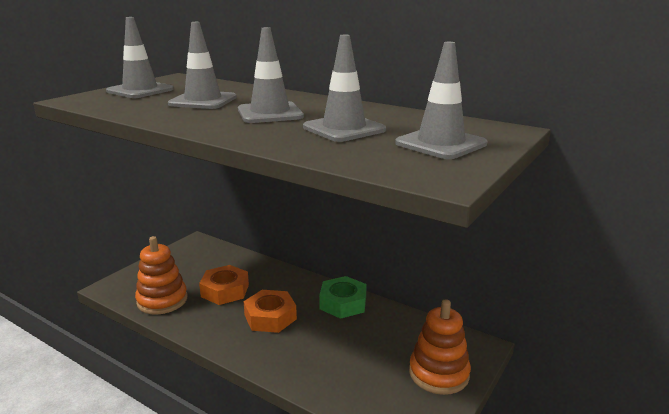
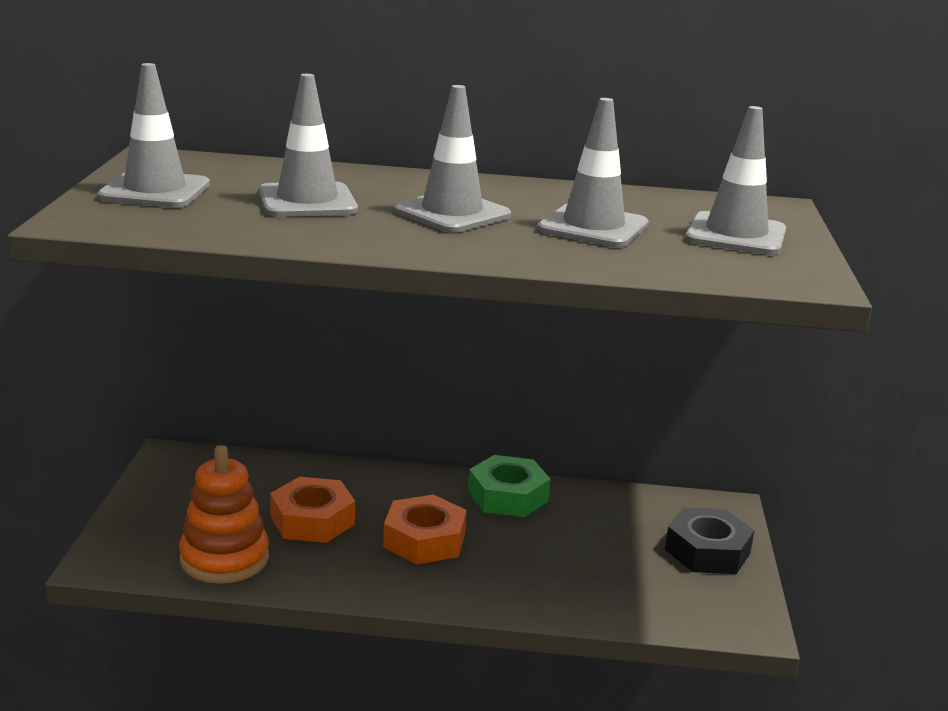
camera: 30 degrees left, 0 degrees up
orange stacking toy [409,299,471,395] -> black nut [665,507,755,574]

